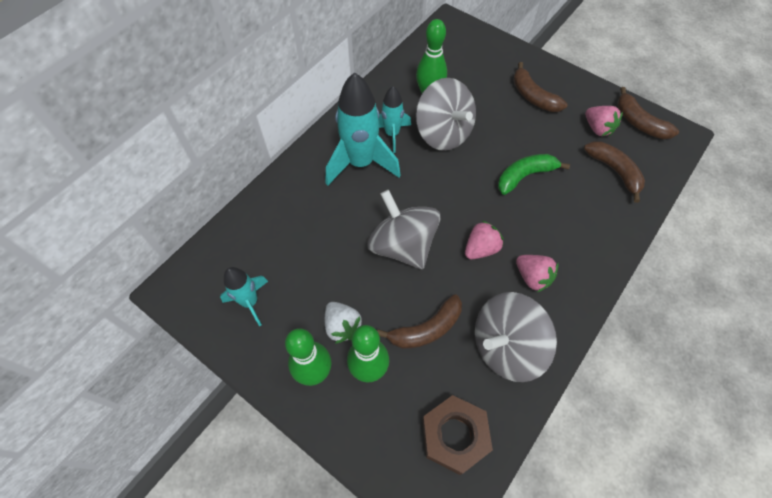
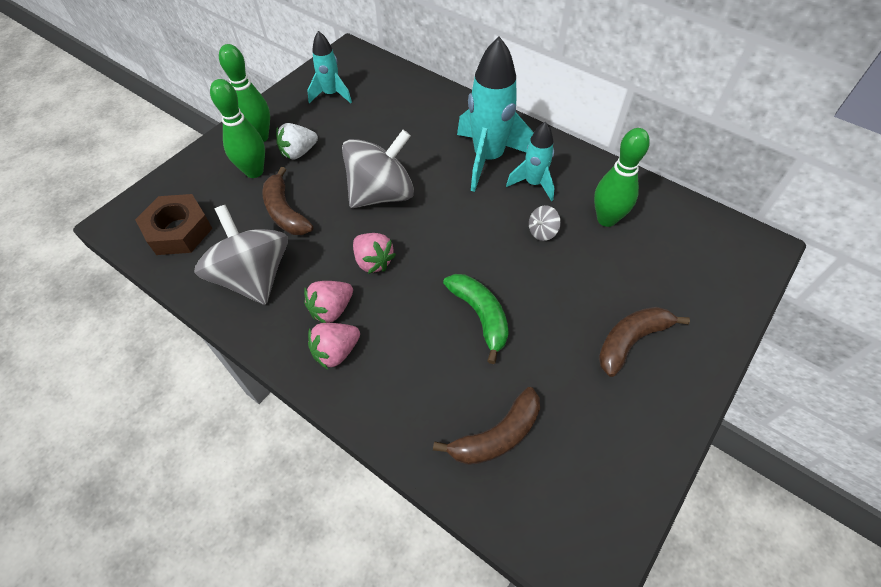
camera: 90 degrees right, 5 degrees down
grey spinning top [416,78,476,151] -> grey spinning top [529,205,561,241], size x0.40
pink strawberry [585,106,623,136] -> pink strawberry moved to [308,323,360,369]
brown banana [617,87,679,139] -> none

